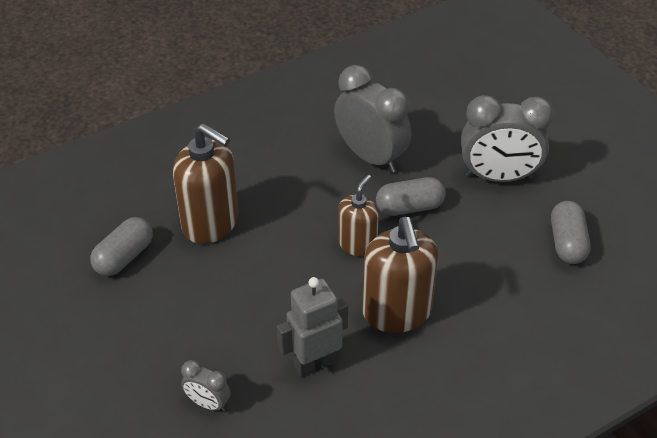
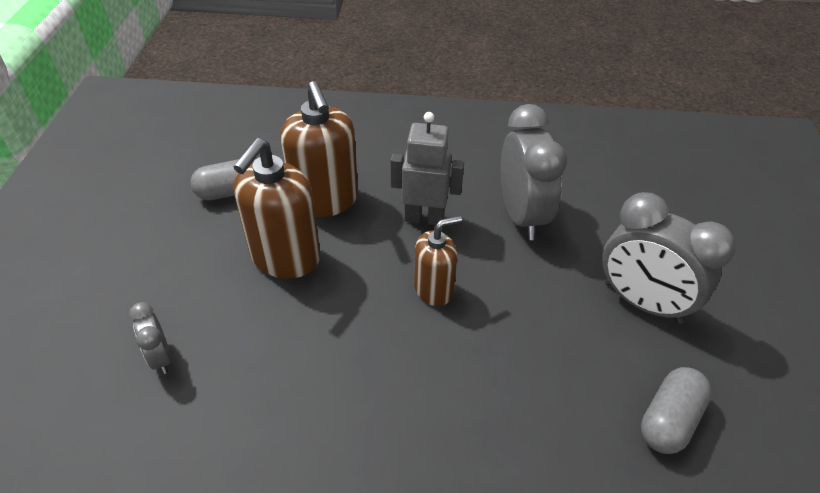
camera: 35 degrees right, 0 degrees up
grey robot [277,277,348,377] -> grey robot moved to [391,112,464,225]
brown soap dispenser [362,217,438,333] -> brown soap dispenser moved to [234,138,321,279]
grey capsule [376,177,446,216] -> none

